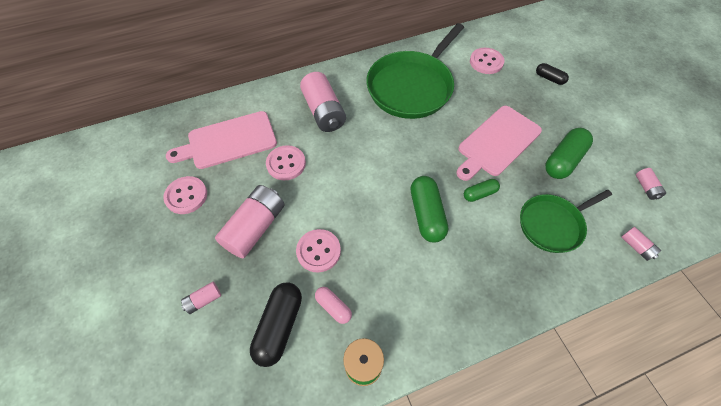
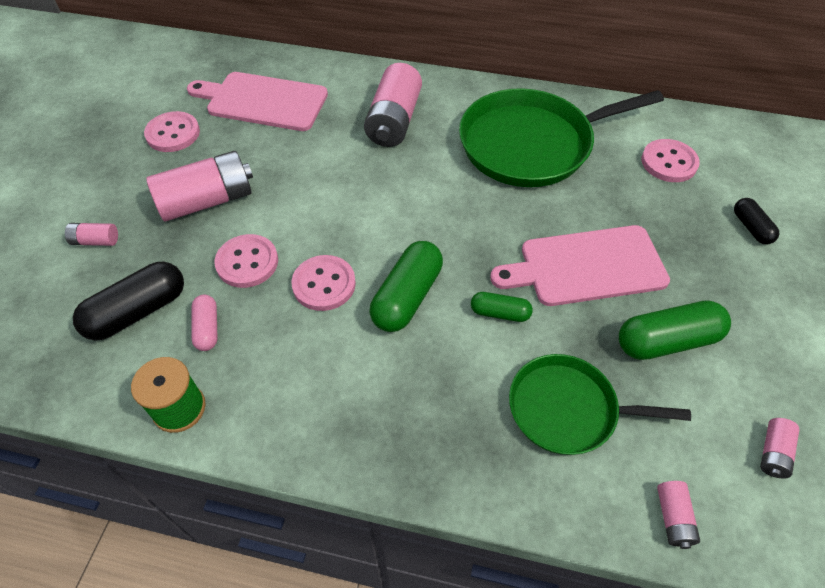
camera: 35 degrees right, 5 degrees down
pink button [266,145,306,180] -> pink button moved to [291,255,356,311]

